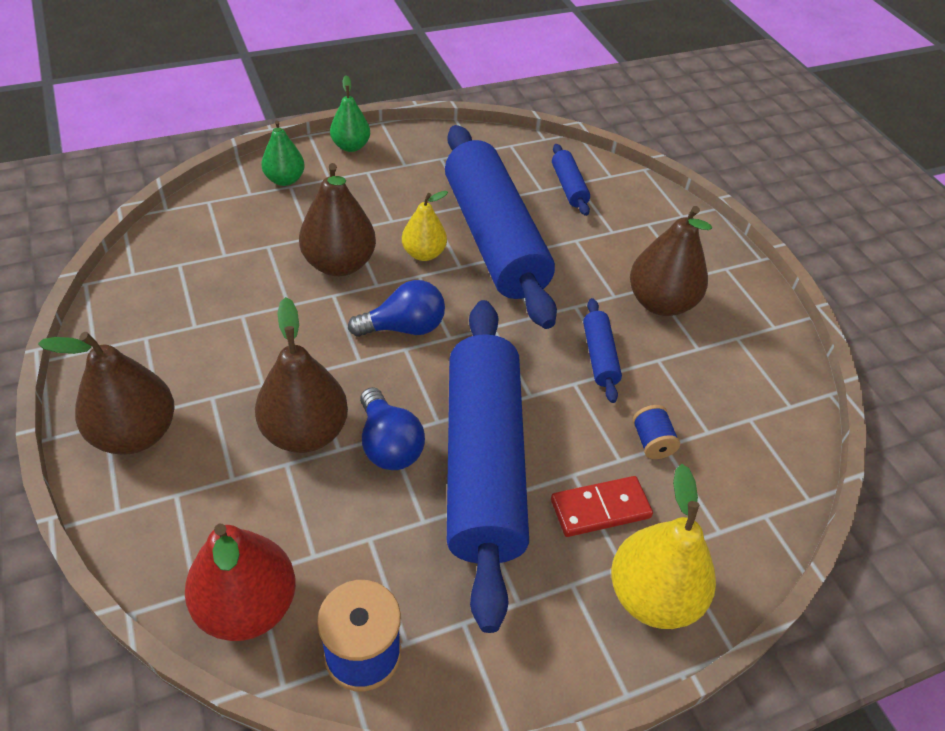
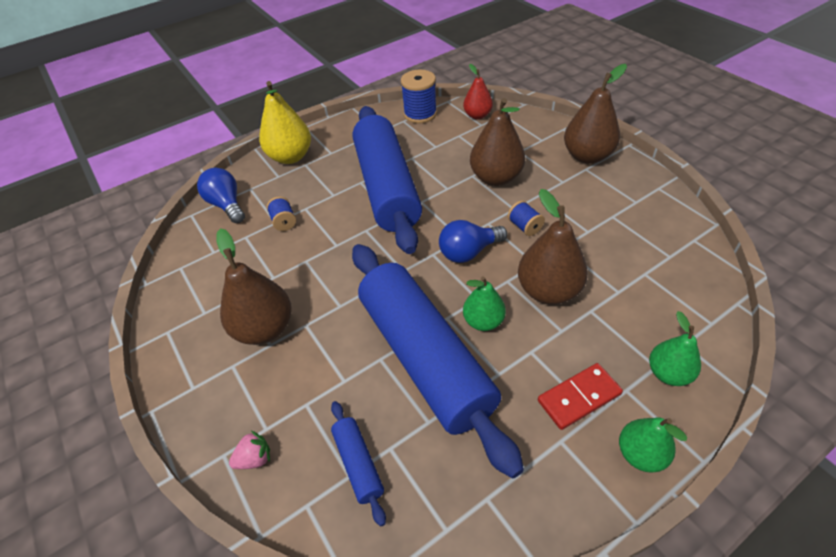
camera: 175 degrees right, 0 degrees up
red pear [185,524,296,641] -> red pear [463,64,493,119], size x0.62
blue light bulb [360,387,425,470] -> blue light bulb moved to [197,168,245,223]
yellow pear [402,191,448,261] -> green pear [463,276,506,331]
red domino [551,476,653,537] -> red domino moved to [538,363,623,430]
blue rolling pin [583,298,622,403] -> none
none -> pink strawberry [229,431,270,469]
none -> blue spool [507,200,545,236]

